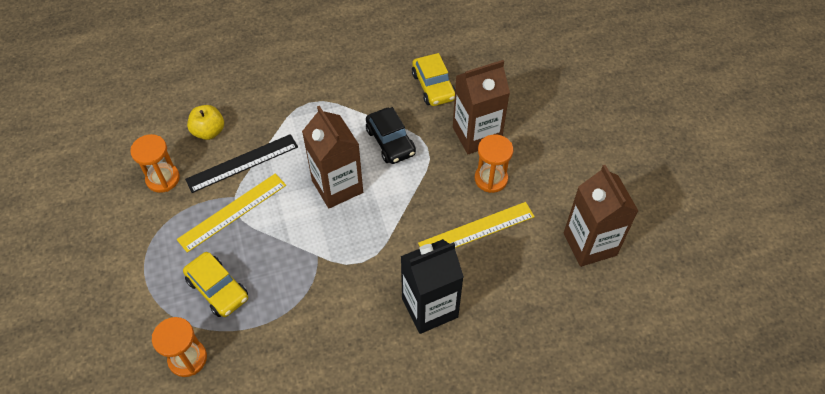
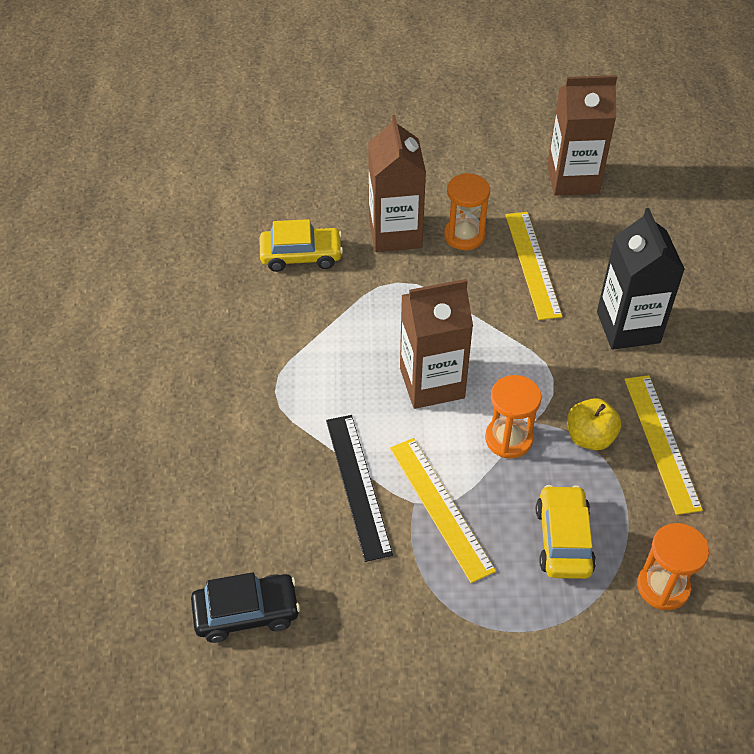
camera: 75 degrees left, 5 degrees down
orange hourglass [130,134,180,193] -> orange hourglass moved to [485,375,542,458]
yellow car [183,252,248,317] -> yellow car turned 60 degrees counterclockwise [536,485,596,579]
yellow apple [187,105,224,140] -> yellow apple moved to [567,398,621,450]
black car [366,107,416,164] -> black car moved to [191,572,300,643]
none -> yellow ruler [624,375,703,515]

